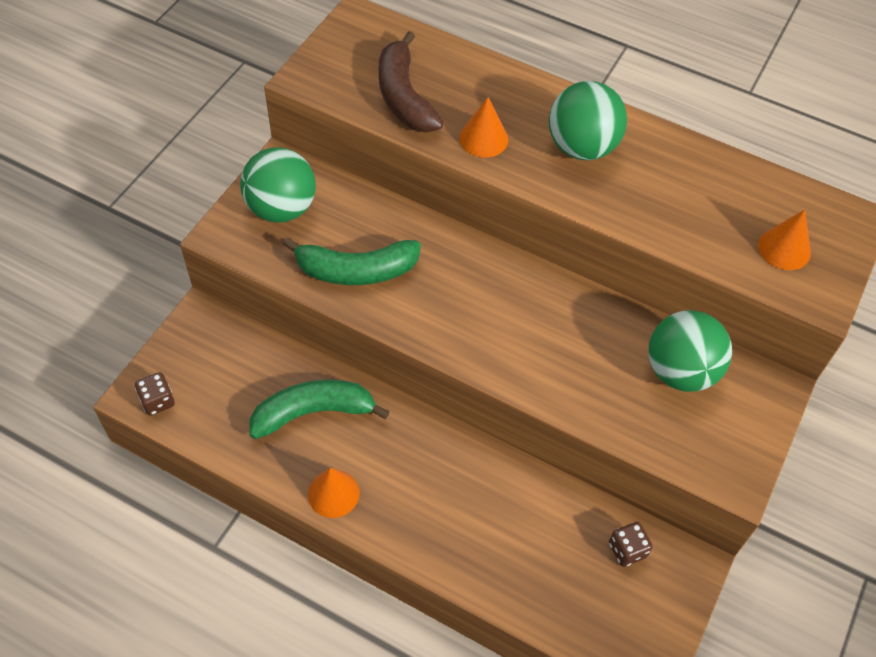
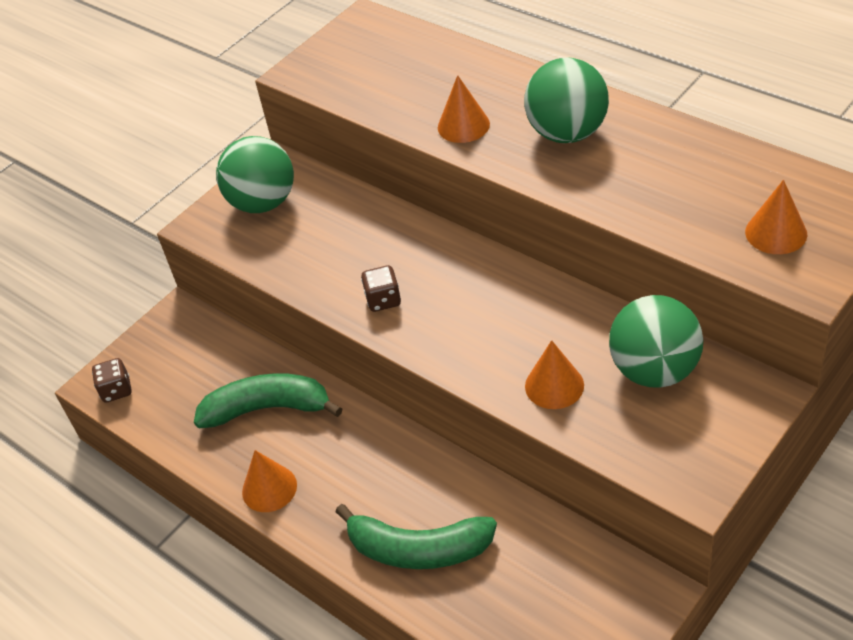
camera: 20 degrees right, 10 degrees down
green banana [283,237,421,285] -> green banana moved to [335,504,497,569]
brown banana [379,31,444,132] -> none
brown dice [609,522,653,567] -> brown dice moved to [361,265,401,312]
none -> orange cone [525,340,584,409]

